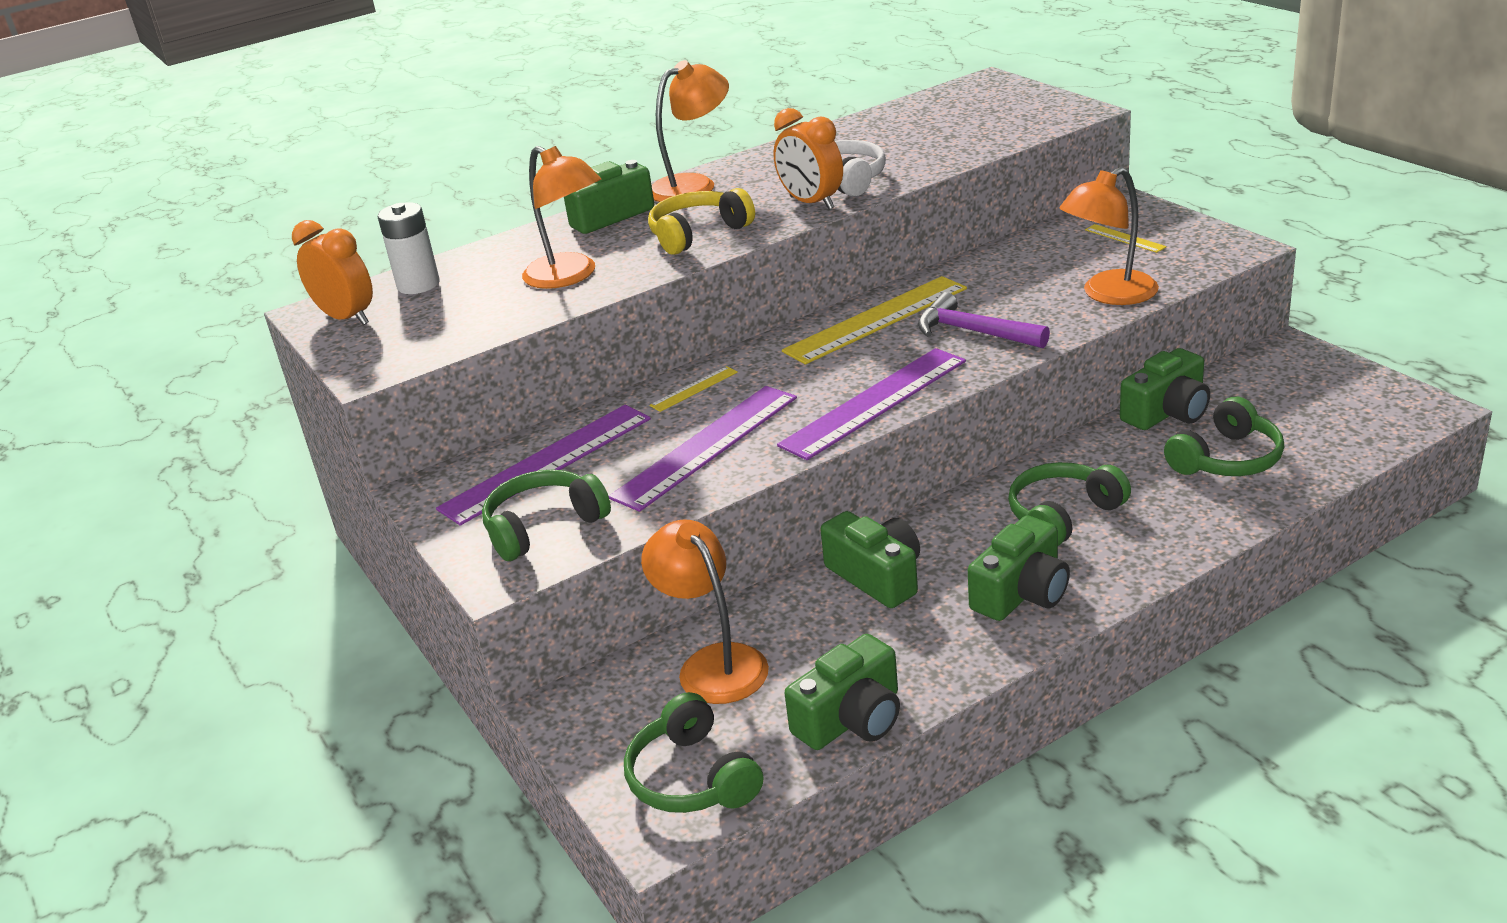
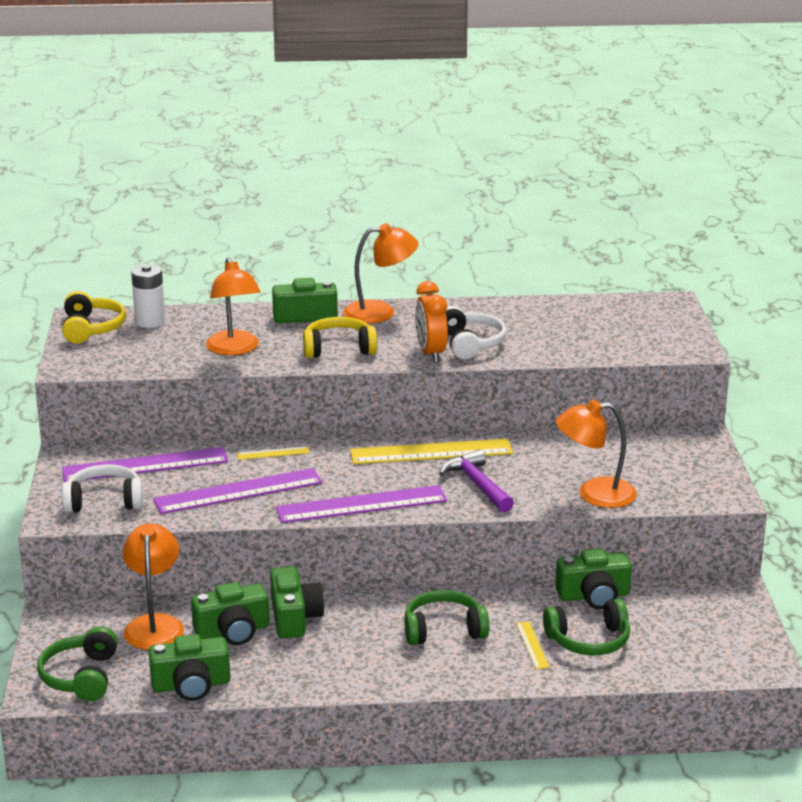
camera: 25 degrees right, 5 degrees down
orange clock [292,220,373,325] -> yellow headphones [62,291,126,344]
green headphones [482,469,611,561] -> white headphones [62,465,143,513]
green camera [968,515,1070,621] -> green camera moved to [191,582,270,645]
yellow ruler [1085,224,1167,253] -> yellow ruler moved to [516,621,550,669]

